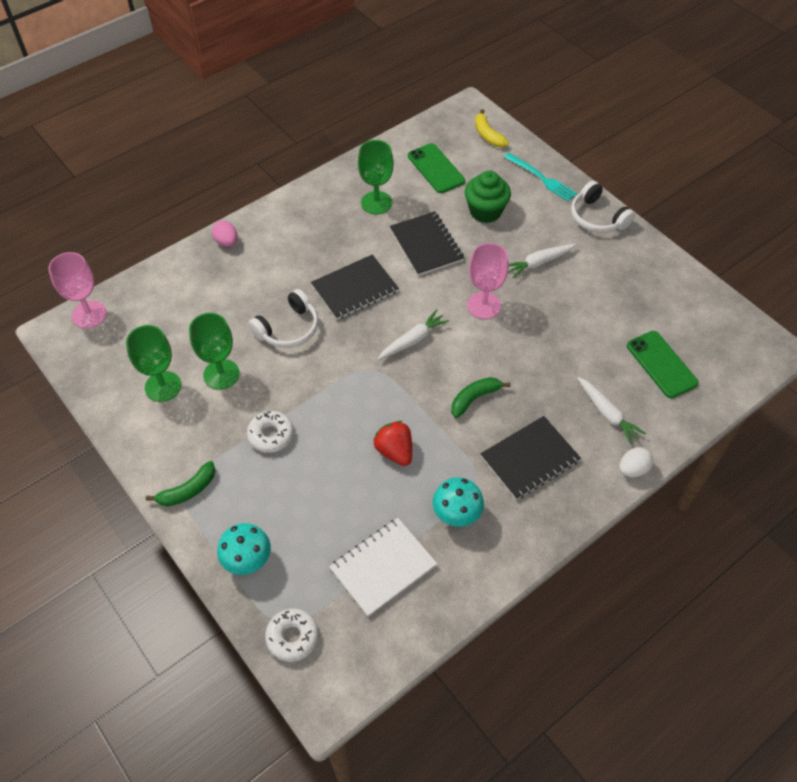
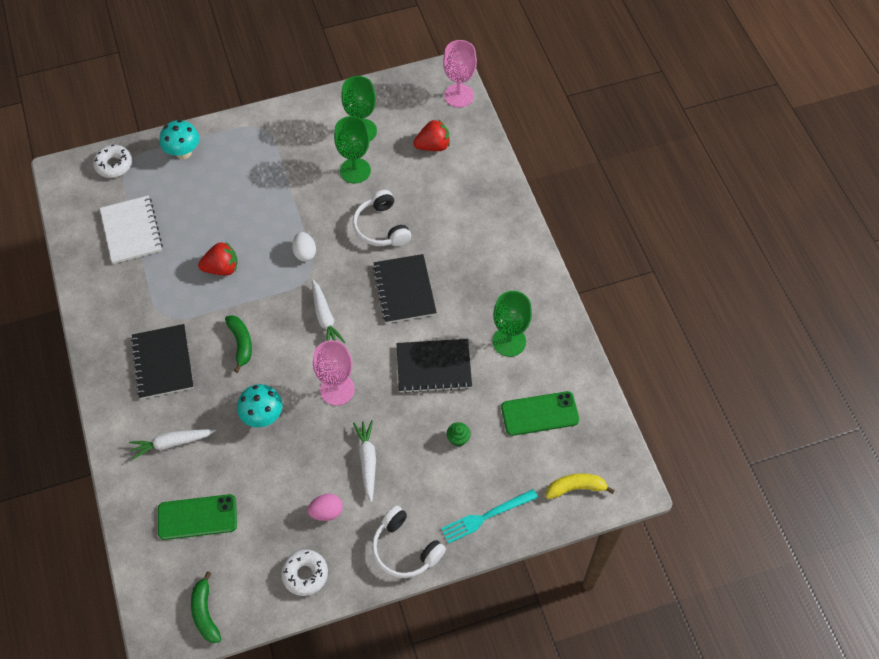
camera: 110 degrees right, 5 degrees up
green banana [146,461,215,506] -> green banana moved to [191,571,221,643]
pink egg [212,221,238,247] -> pink egg moved to [308,494,343,521]
white donut [247,411,294,453] -> white donut moved to [281,550,328,596]
turquoise mushroom [432,477,484,527] -> turquoise mushroom moved to [237,384,282,427]
green cupcake [465,171,511,223] -> green cupcake [447,422,471,446], size x0.47
white headphones [571,181,635,233] -> white headphones turned 120 degrees counterclockwise [372,506,446,578]
white egg [619,447,653,477] -> white egg moved to [292,232,316,262]
none -> red strawberry [413,119,450,151]

